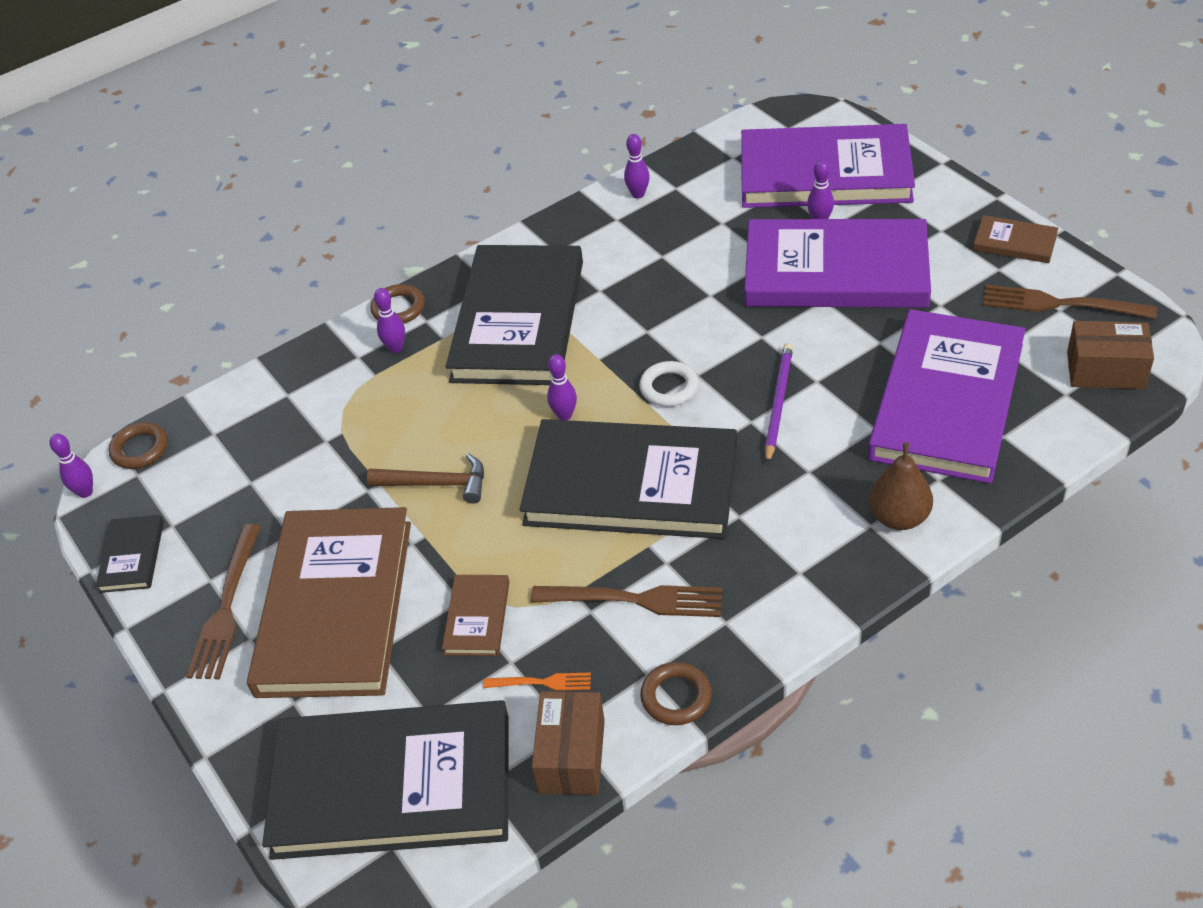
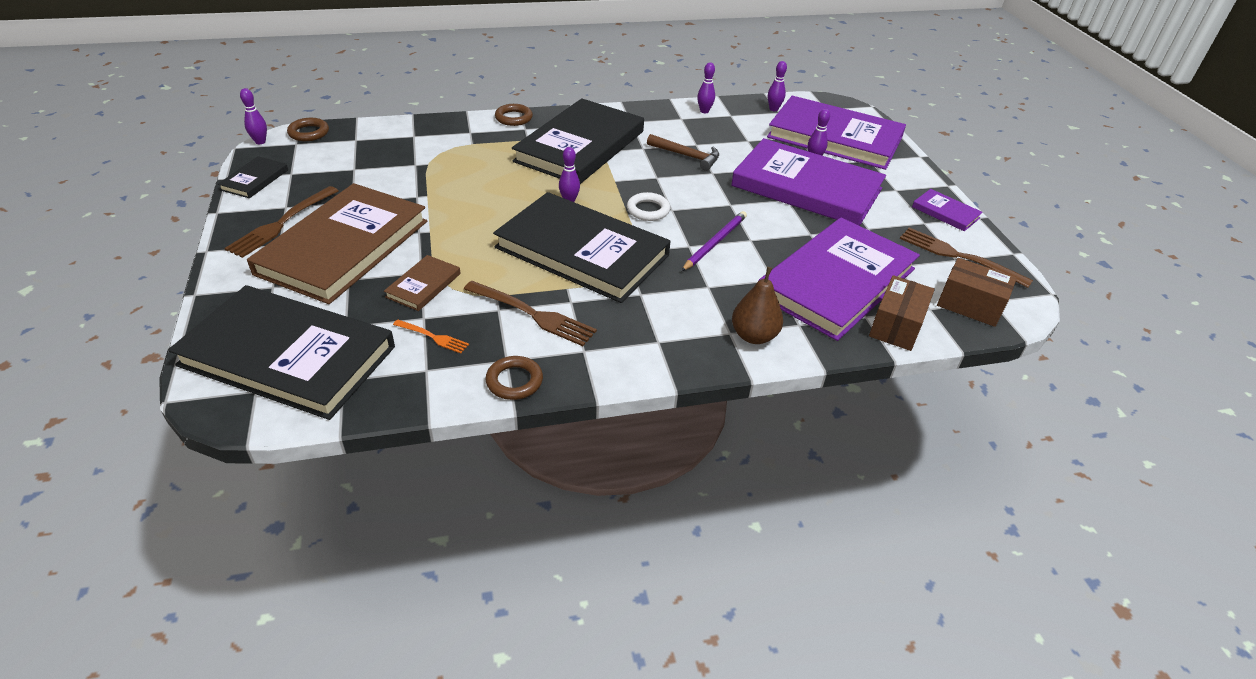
camera: 15 degrees right, 5 degrees down
brown hammer [367,453,484,503] -> brown hammer moved to [647,134,719,171]
purple bowling pin [374,288,405,353] -> purple bowling pin moved to [768,61,787,111]
brown box [532,691,605,795] -> brown box moved to [869,275,935,351]
brown book [973,215,1058,263] -> purple book [912,189,983,231]

